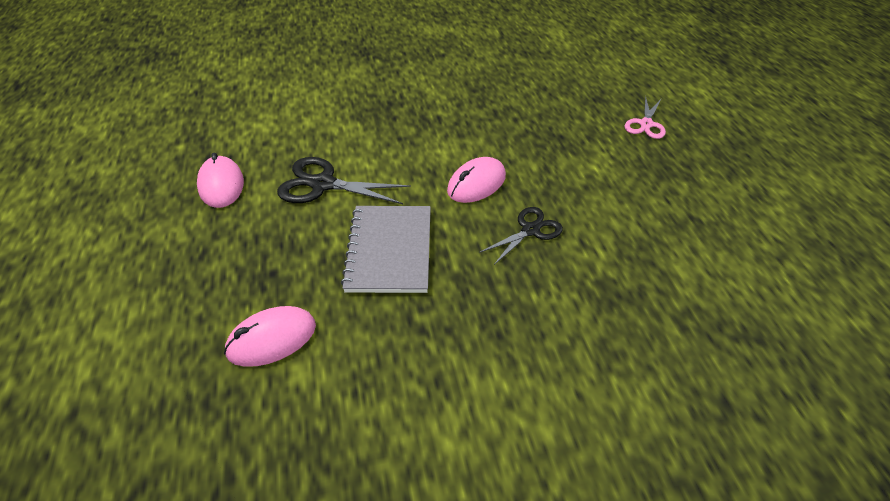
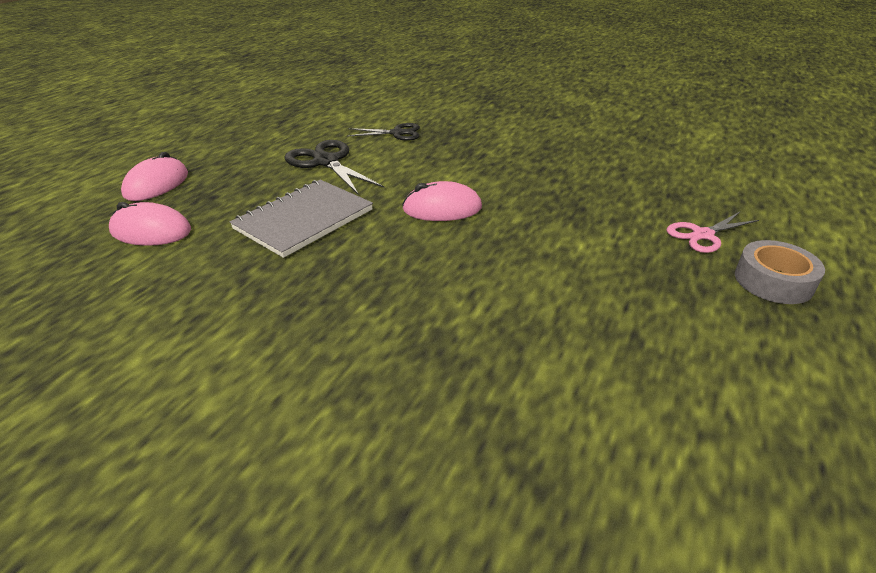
camera: 40 degrees right, 10 degrees down
pink mouse [197,153,244,208] -> pink mouse moved to [121,152,188,201]
black scissors [479,207,563,265] -> black scissors moved to [347,123,420,141]
none -> grey tape [735,240,825,304]

